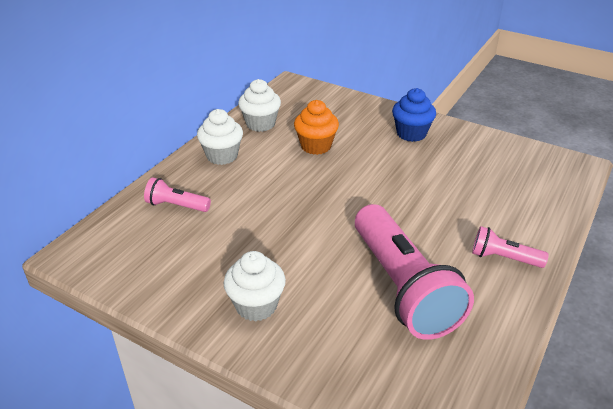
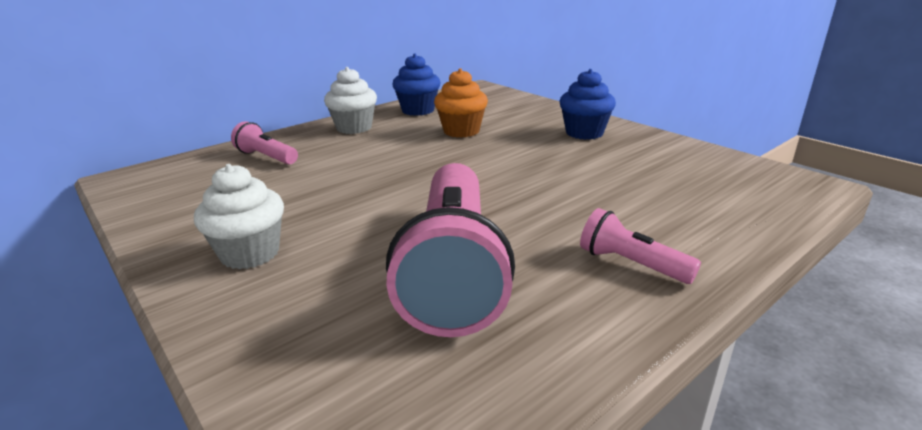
camera: 20 degrees right, 10 degrees down
white cupcake [238,79,281,132] -> blue cupcake [392,54,440,116]

